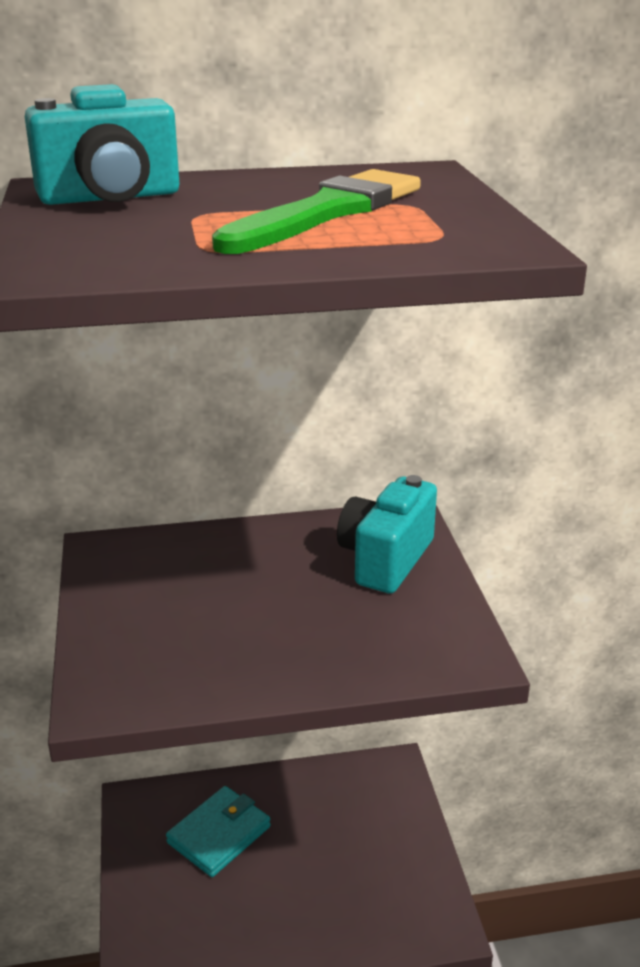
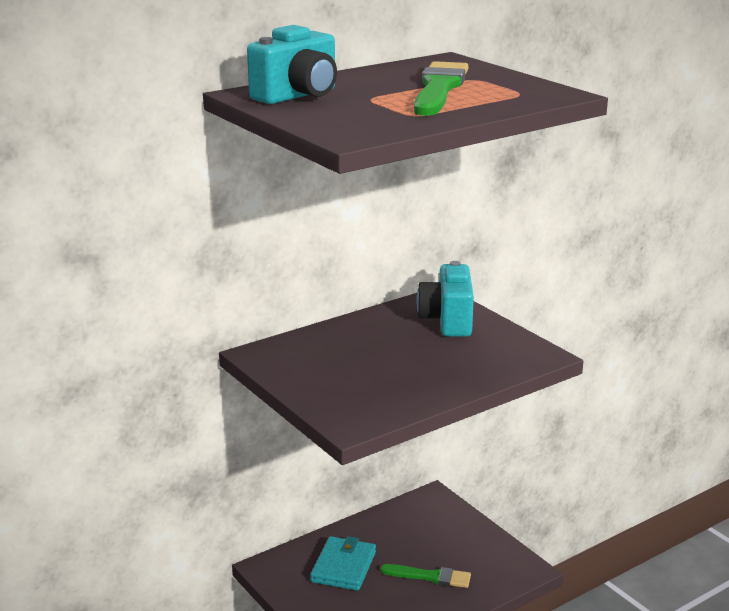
camera: 25 degrees left, 5 degrees down
none -> green brush [380,564,471,588]

